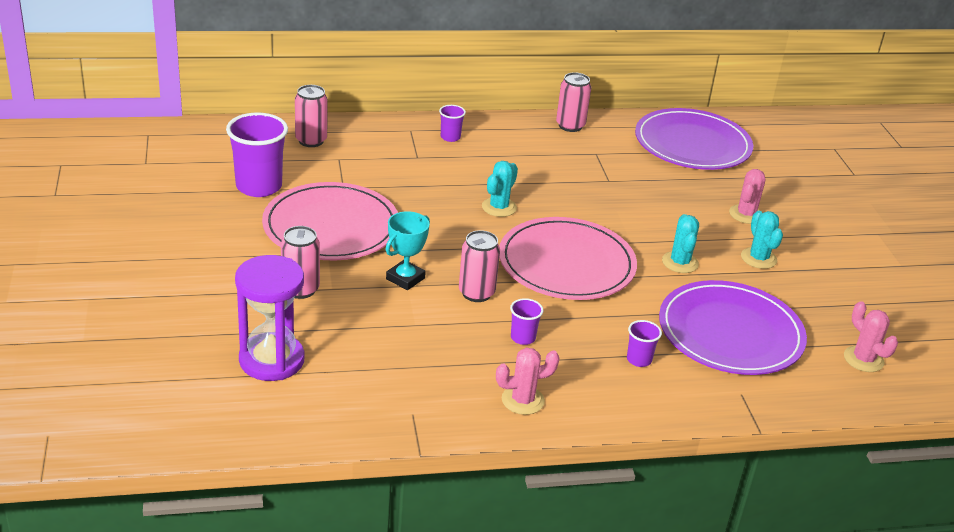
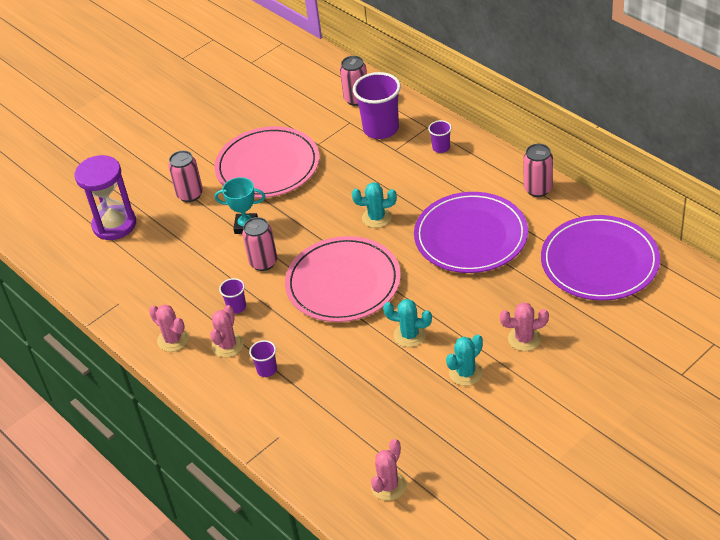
camera: 65 degrees right, 10 degrees up
purple cup [226,112,288,197] -> purple cup moved to [353,72,401,139]
purple plate [659,280,807,375] -> purple plate moved to [414,192,528,273]
turquoise cactus [662,214,699,273] -> turquoise cactus turned 45 degrees clockwise [383,299,432,347]
none -> pink cactus [210,305,244,358]

